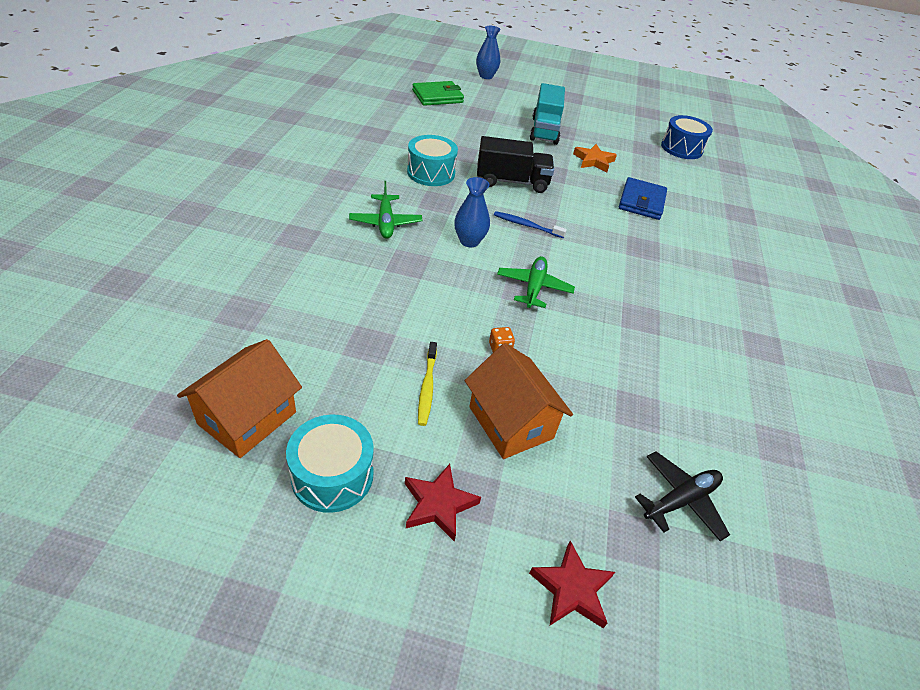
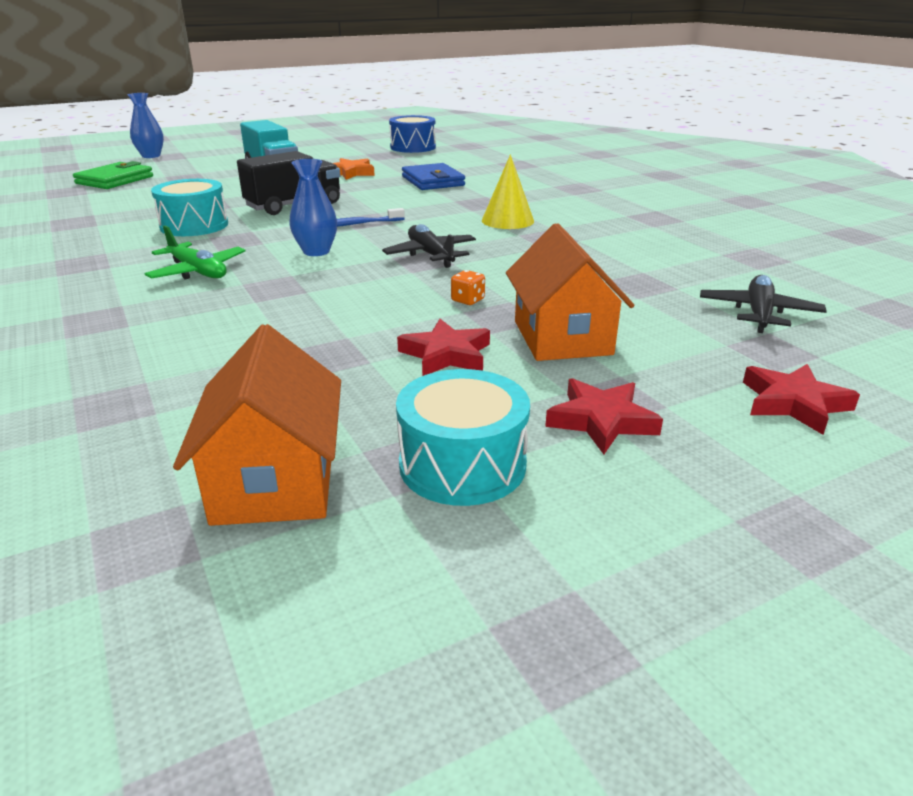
camera: 35 degrees left, 15 degrees down
yellow toothbrush [418,342,437,426] -> red star [397,319,490,376]
orange house [465,343,573,459] -> orange house turned 60 degrees clockwise [506,223,634,361]
green plane [497,256,575,308] -> black plane [382,224,476,268]
none -> yellow cone [482,154,534,229]

